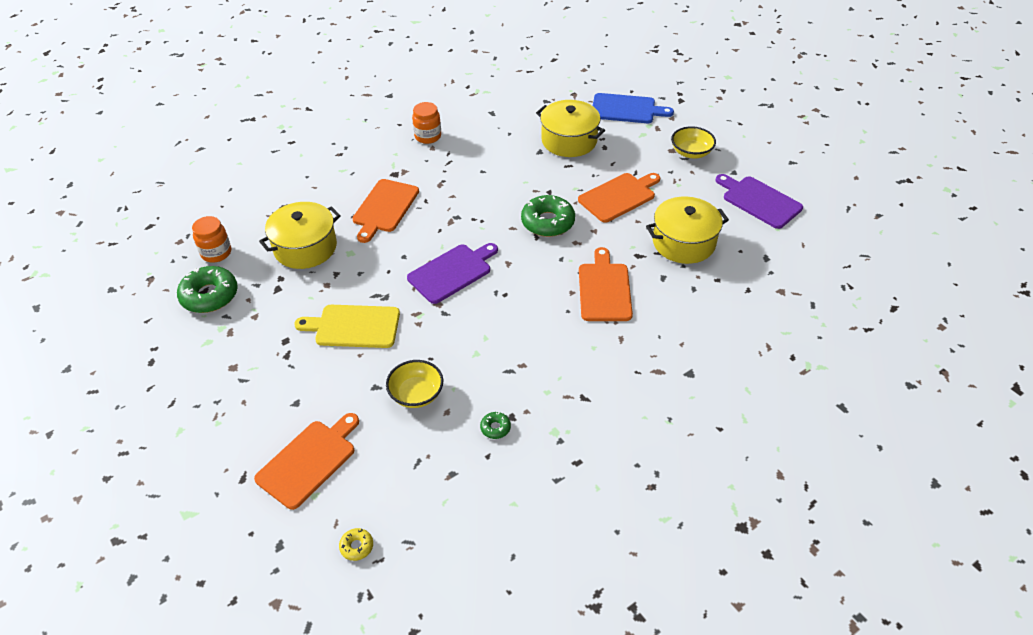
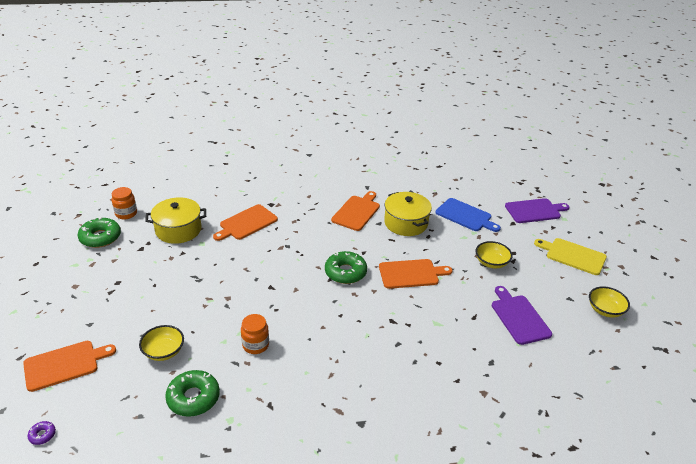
camera: 25 degrees right, 10 degrees down
yellow cutting board [294,305,400,348] -> yellow cutting board moved to [534,238,607,275]
yellow donut [339,528,373,561] -> purple donut [27,421,56,445]
purple cutting board [407,243,498,304] -> purple cutting board moved to [505,198,569,223]
orange jar [412,102,441,144] -> orange jar moved to [241,314,269,354]
green donut [480,412,511,439] -> green donut [165,370,220,417], size x2.17
orange cutting board [579,247,633,321] -> orange cutting board moved to [331,191,380,231]
yellow pot [646,197,729,264] -> none
none -> yellow bowl [589,286,630,318]

